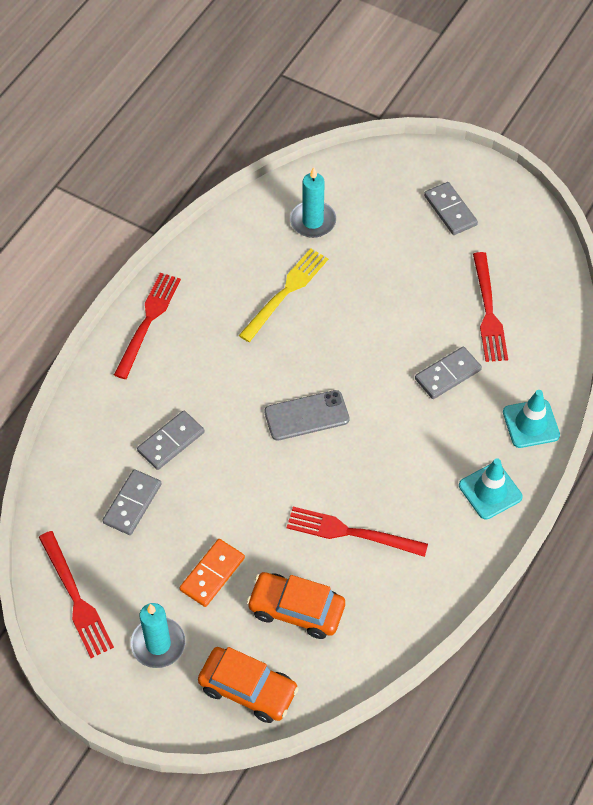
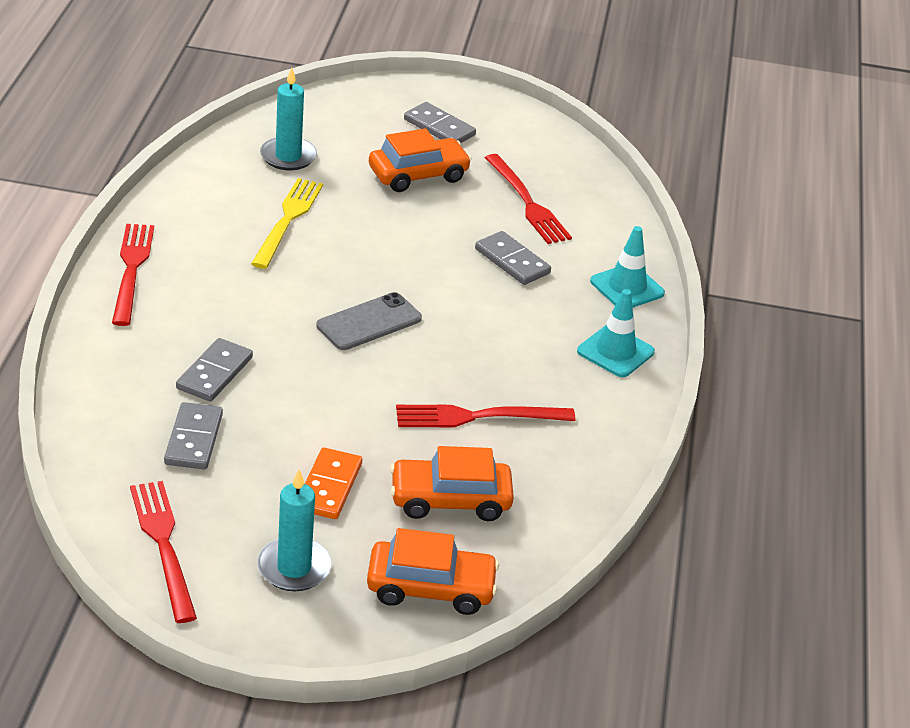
camera: 25 degrees left, 20 degrees down
red fork [39,531,114,658] -> red fork turned 150 degrees counterclockwise [130,481,197,623]
grey domino [415,346,482,399] -> grey domino turned 75 degrees counterclockwise [475,231,551,285]
none -> orange car [369,128,472,192]

